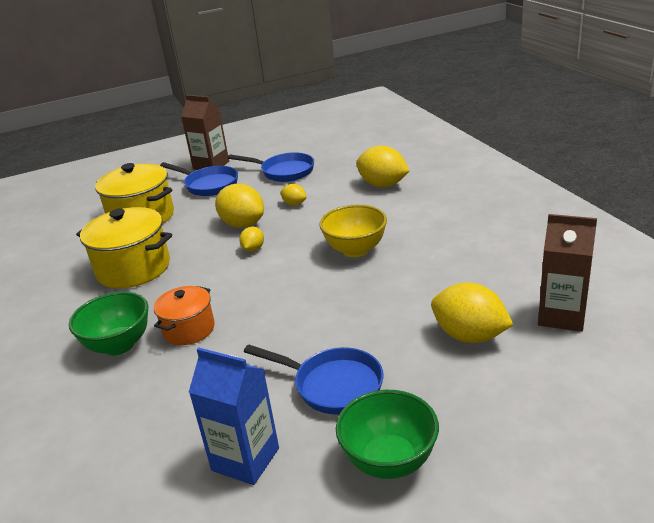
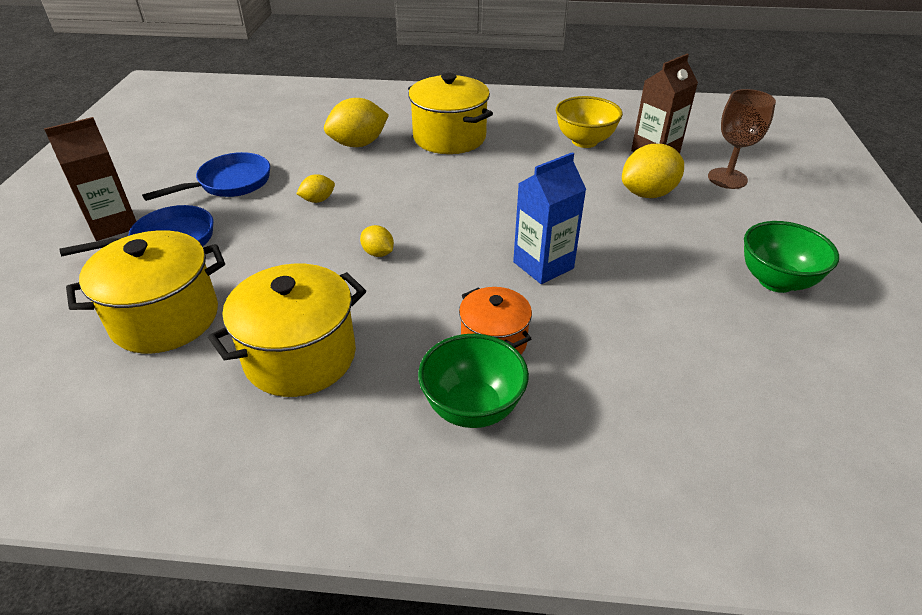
camera: 65 degrees left, 10 degrees up
blue carton [189,347,279,485] -> blue carton moved to [513,152,586,284]
yellow lemon [215,184,264,228] -> none
blue pan [244,344,384,415] -> none
yellow bowl [319,205,387,257] -> yellow bowl moved to [556,96,623,148]
none -> yellow pot [408,73,493,154]
none -> brown goblet [708,89,776,189]

